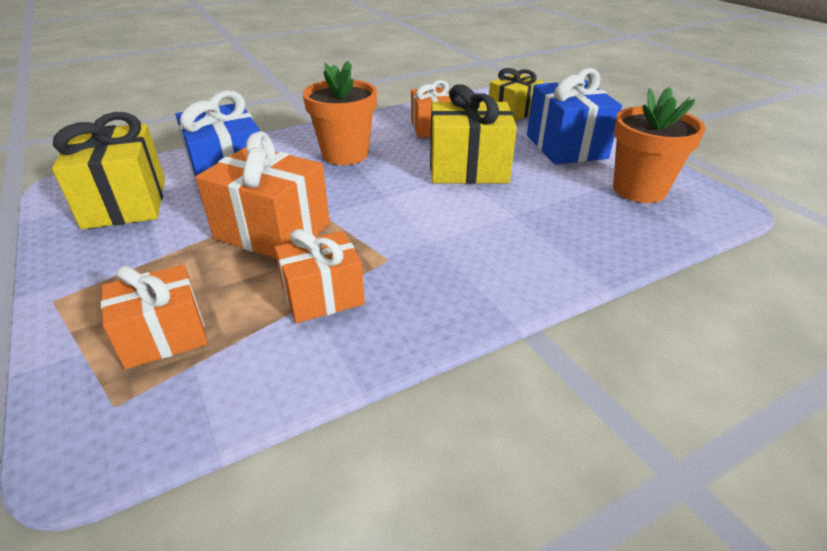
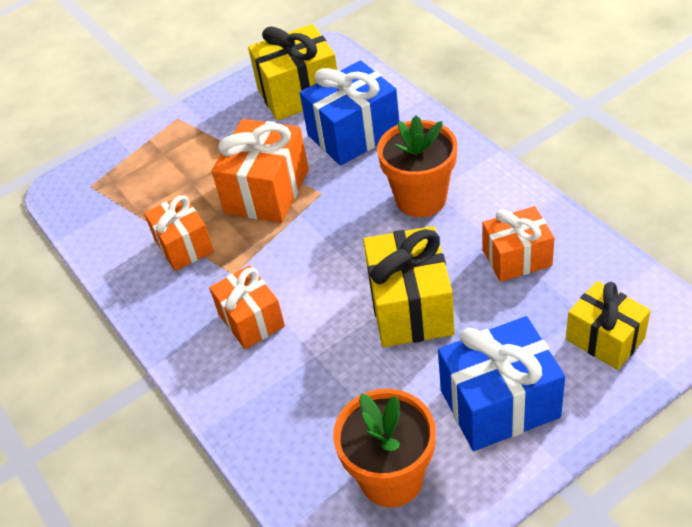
camera: 90 degrees right, 10 degrees up
orange gift [101,265,208,369] -> orange gift moved to [209,265,285,349]

